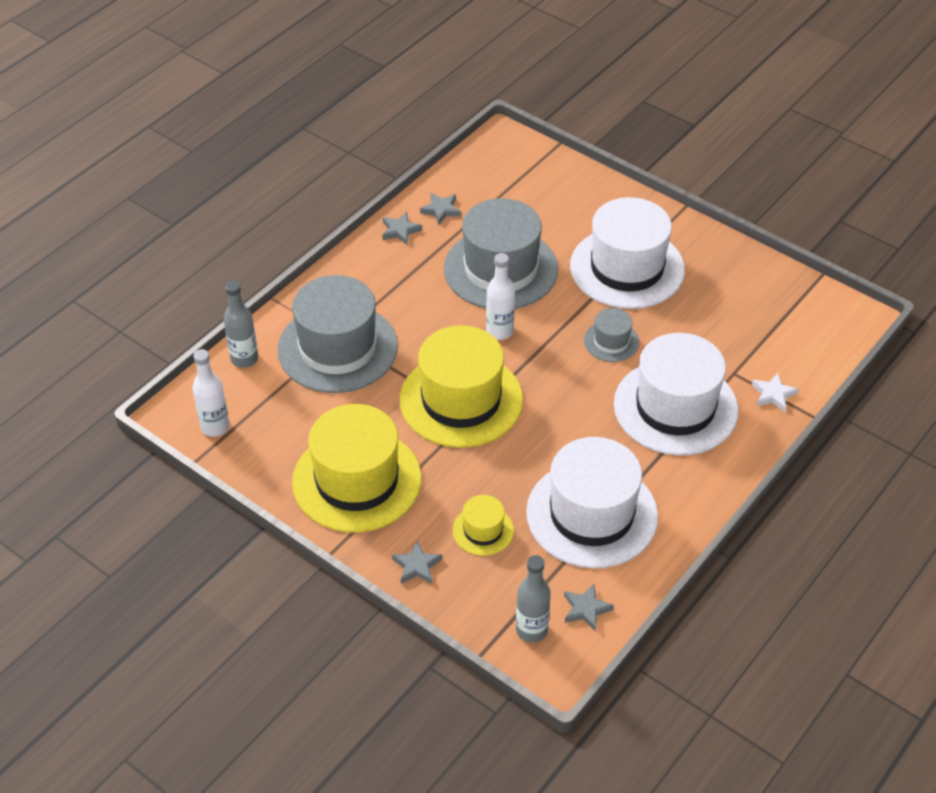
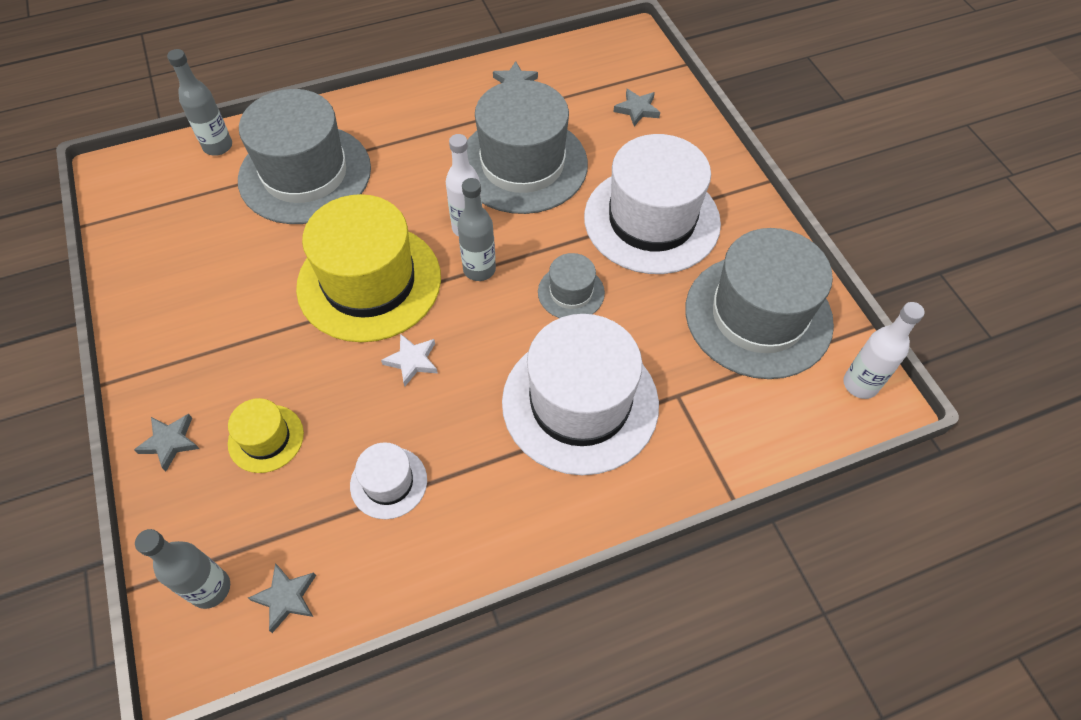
camera: 30 degrees right, 10 degrees up
white bottle [192,349,230,437] -> white bottle moved to [843,302,925,399]
yellow hat [292,404,422,533] -> none
grey star [382,212,422,245] -> grey star moved to [613,89,660,126]
white hat [526,437,658,568] -> white hat [350,442,427,519], size x0.46
white star [752,373,799,412] -> white star moved to [381,334,438,386]
none -> grey bottle [457,178,496,281]
none -> grey hat [685,228,834,379]

